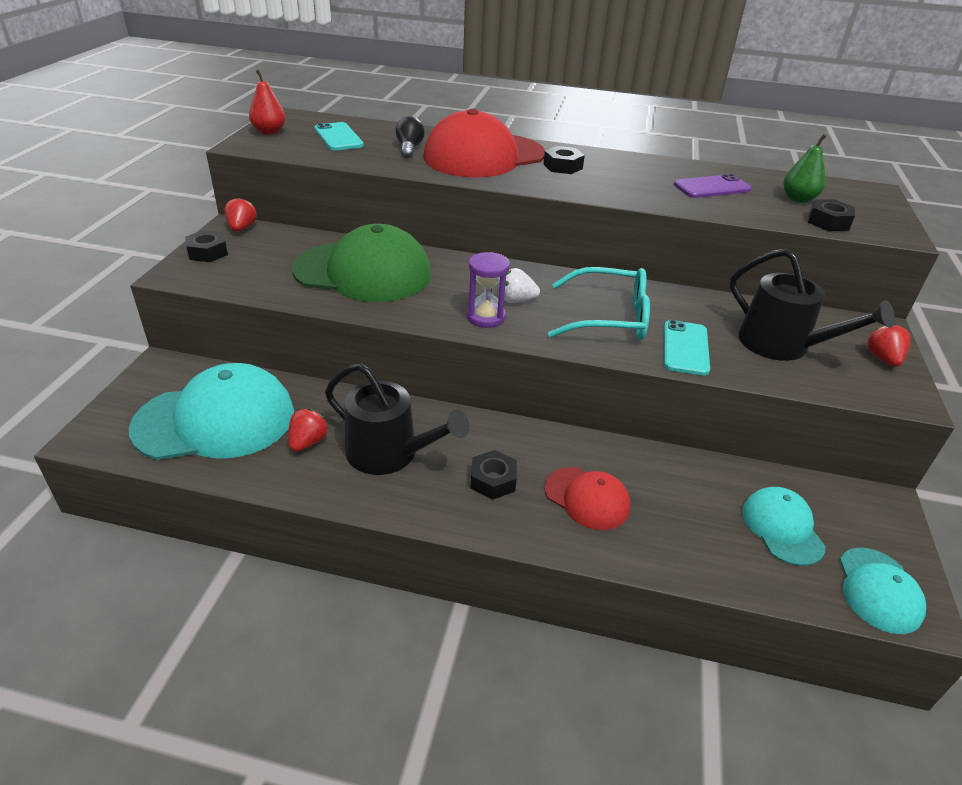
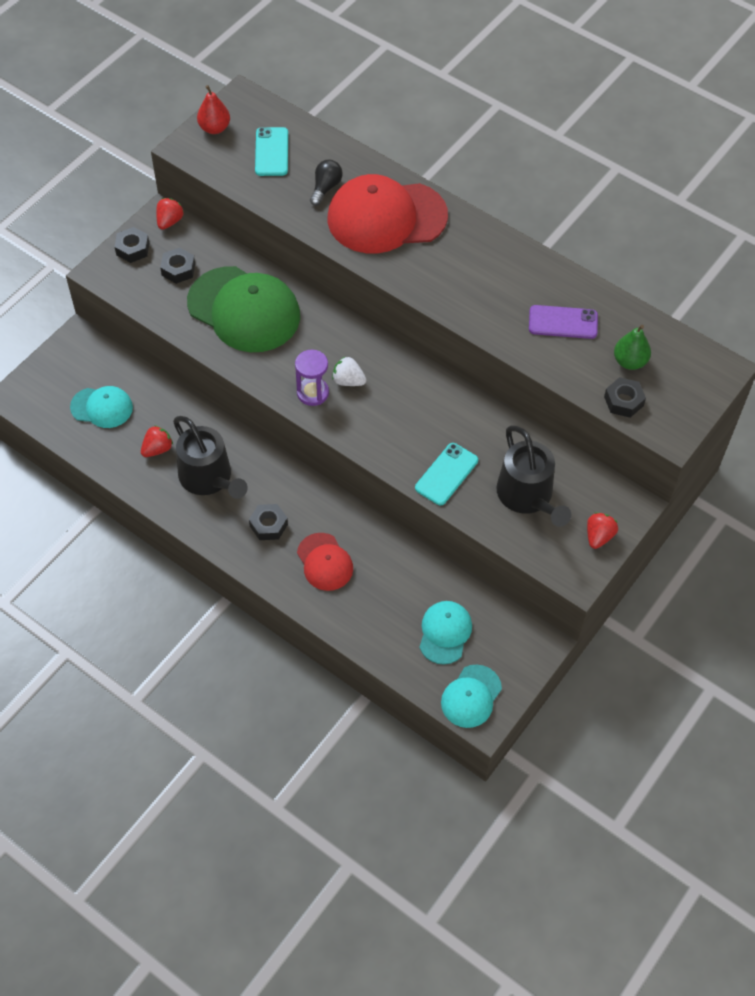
camera: 25 degrees right, 20 degrees up
turquoise cap [129,363,294,460] -> turquoise cap [70,386,133,428], size x0.53
black nut [543,146,585,174] -> black nut moved to [160,247,195,284]
turquoise glasses [548,267,650,340] -> none

